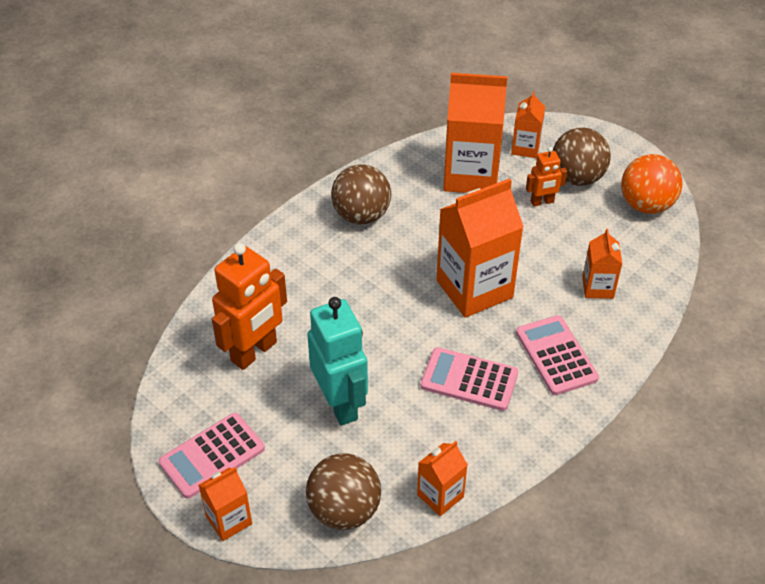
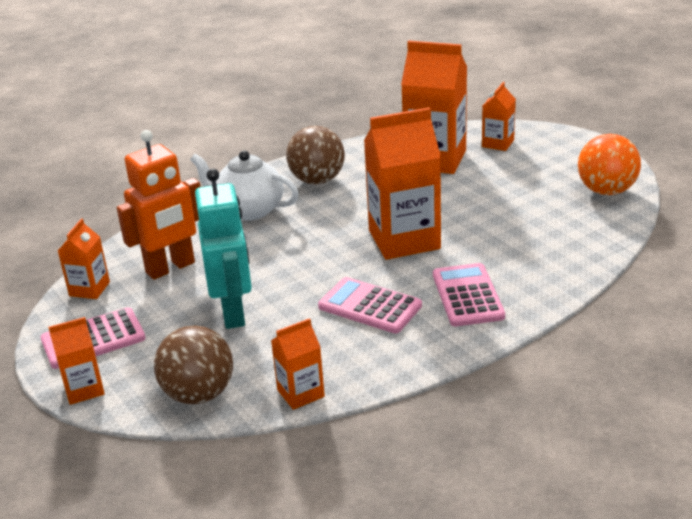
camera: 15 degrees right, 15 degrees down
orange robot [526,147,567,206] -> none
brown ball [553,127,611,186] -> none
orange carton [582,229,622,299] -> orange carton moved to [58,218,110,299]
none -> white teapot [190,151,299,220]

